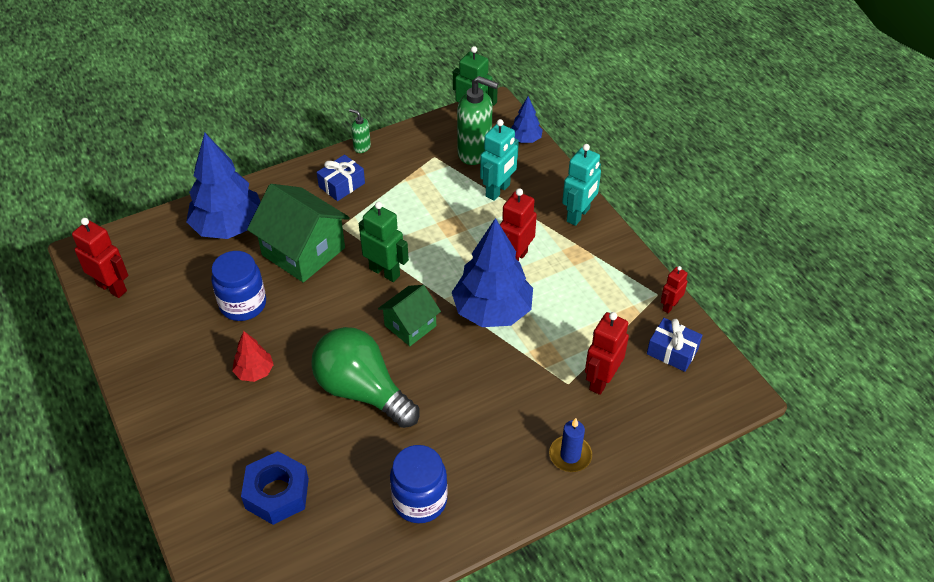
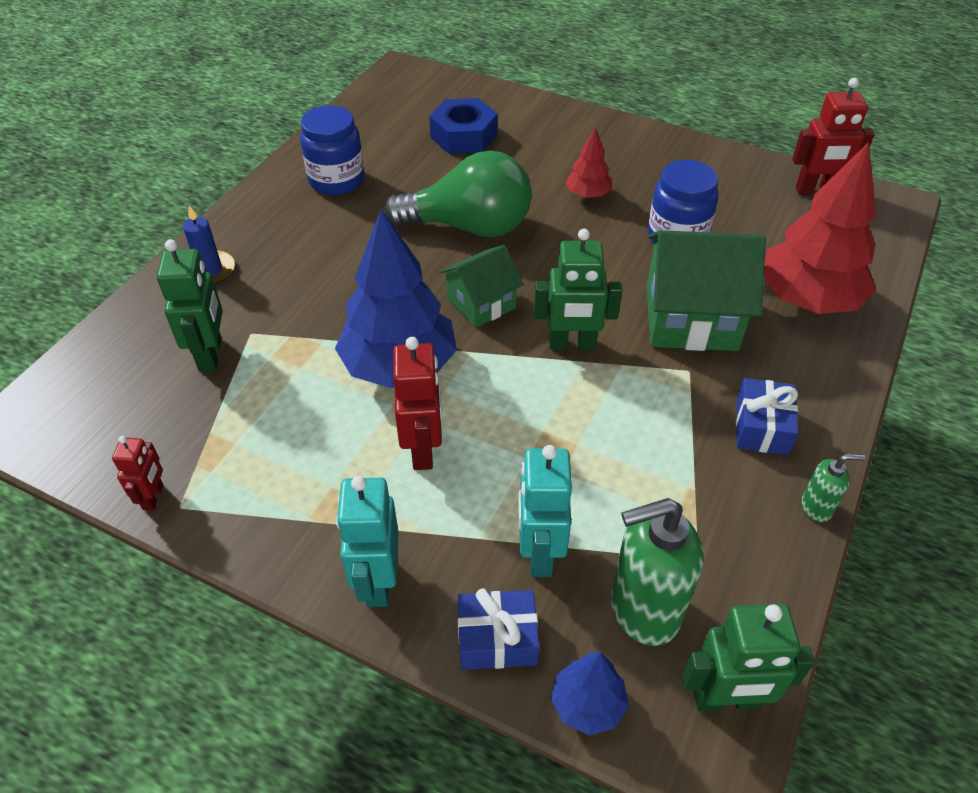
camera: 145 degrees right, 0 degrees up
blue tree [186,133,261,239] -> red tree [764,142,877,314]
green house [378,285,441,346] -> green house turned 45 degrees clockwise [440,245,523,328]
red robot [585,312,629,395] -> green robot [157,239,223,372]
blue gift [647,318,702,372] -> blue gift moved to [457,589,540,670]

